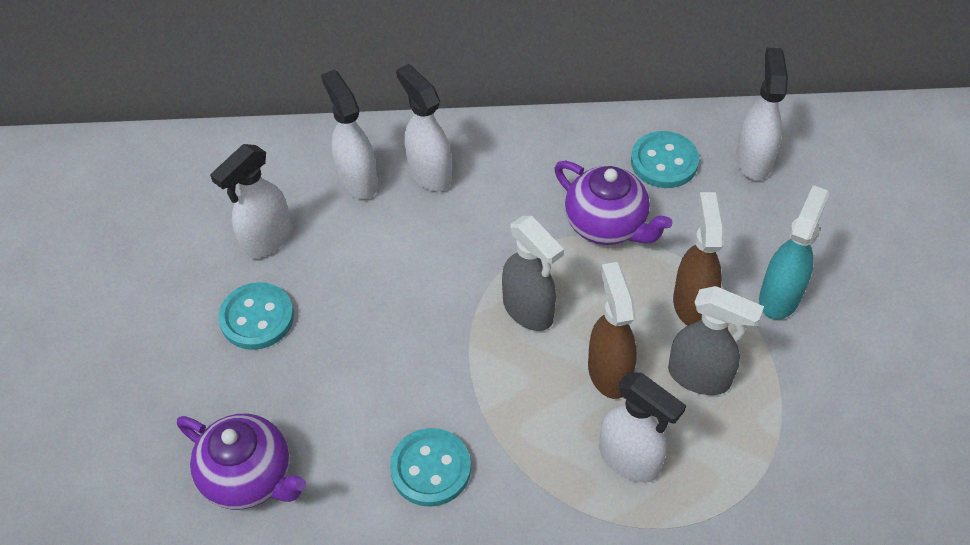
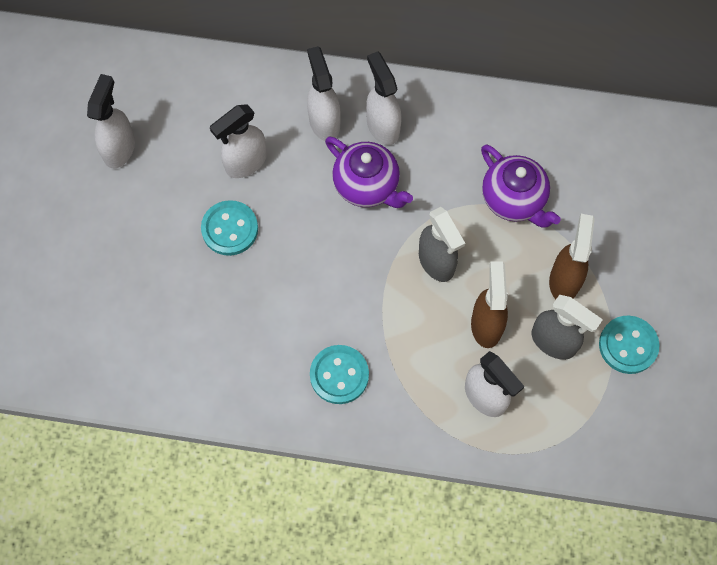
camera: 10 degrees right, 15 degrees up
purple teapot [177,414,306,510] -> purple teapot moved to [325,137,413,208]
turquoise button [631,131,699,188] -> turquoise button moved to [599,316,660,374]
white spray bottle [736,48,788,180] -> white spray bottle moved to [87,74,135,169]
turquoise spray bottle [759,185,829,320] -> none

